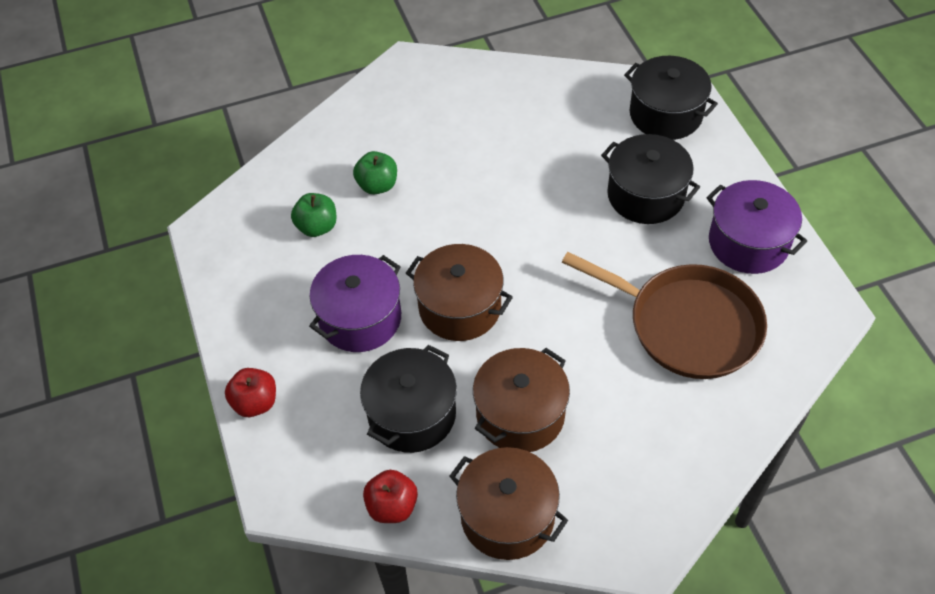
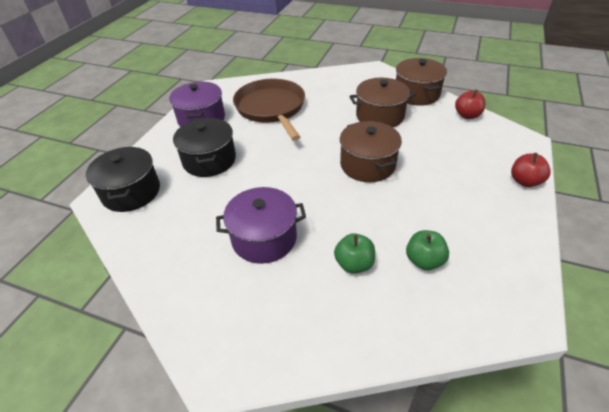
camera: 140 degrees left, 10 degrees down
purple pot [309,255,401,352] -> purple pot moved to [216,187,306,264]
black pot [360,345,457,453] -> none

